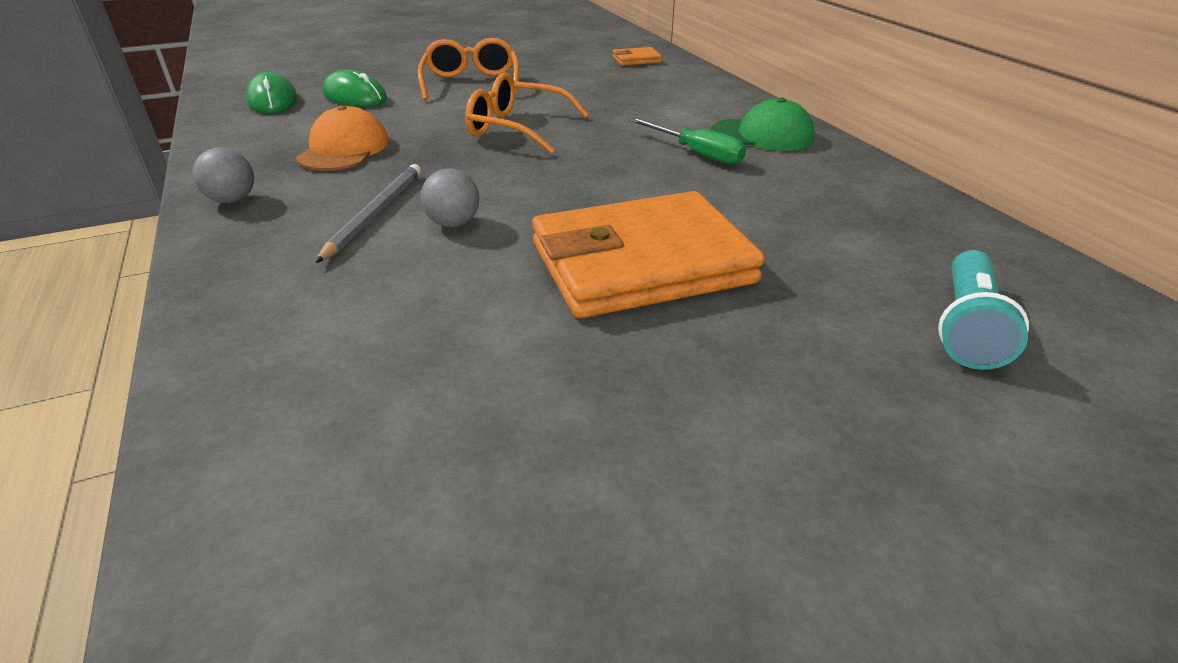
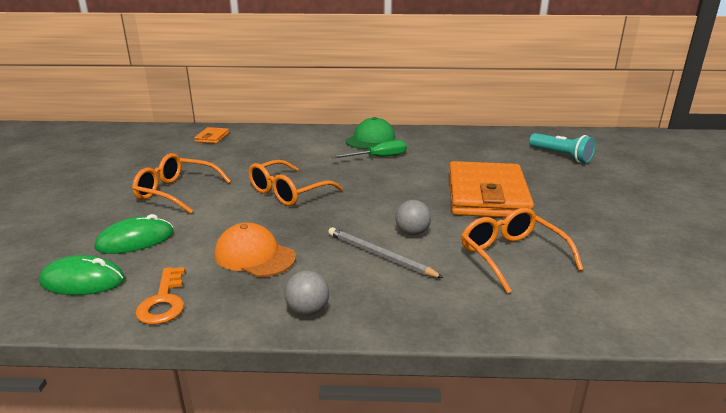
camera: 65 degrees left, 10 degrees down
none -> orange key [135,267,185,324]
none -> orange glasses [461,208,583,293]

